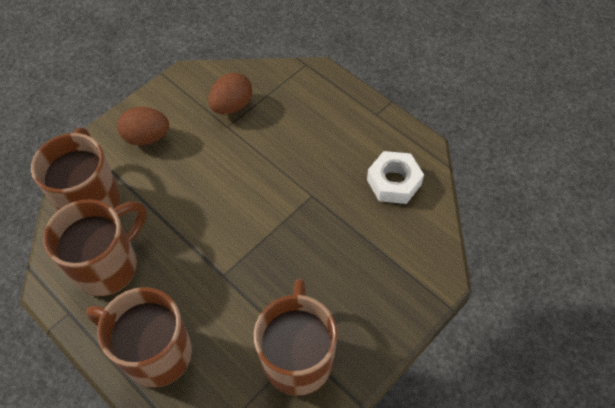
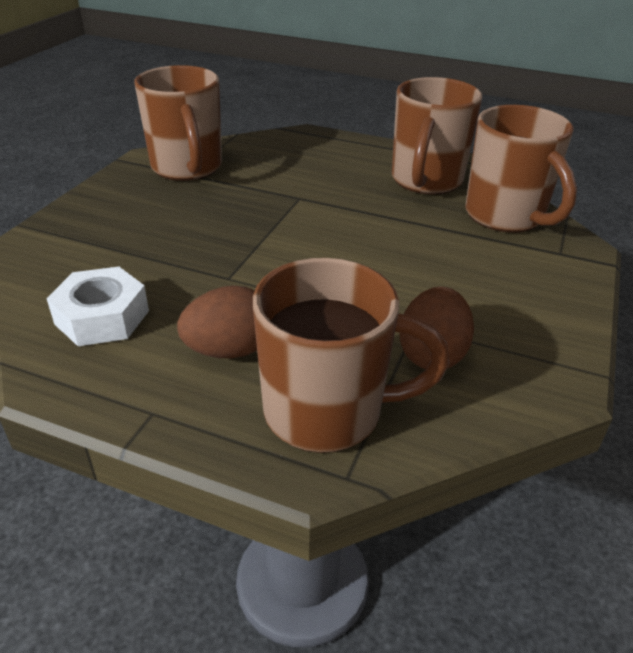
camera: 155 degrees right, 20 degrees down
brown mug [86,287,192,388] -> brown mug moved to [253,258,450,453]
brown egg [117,107,169,146] -> brown egg moved to [177,285,257,358]

